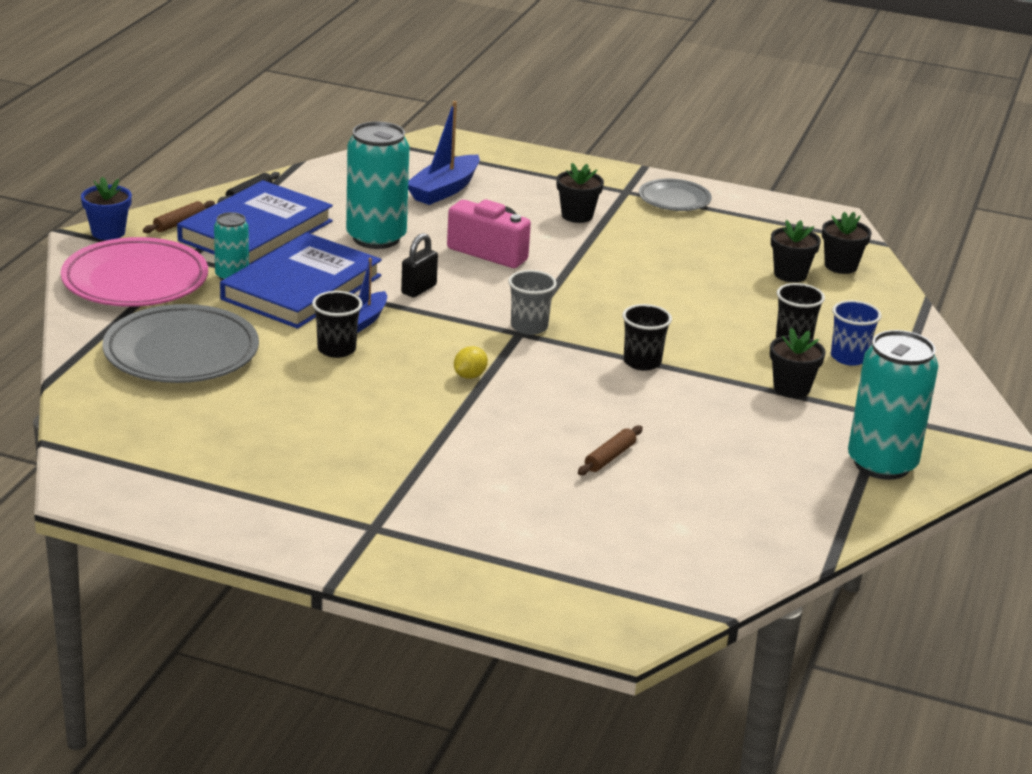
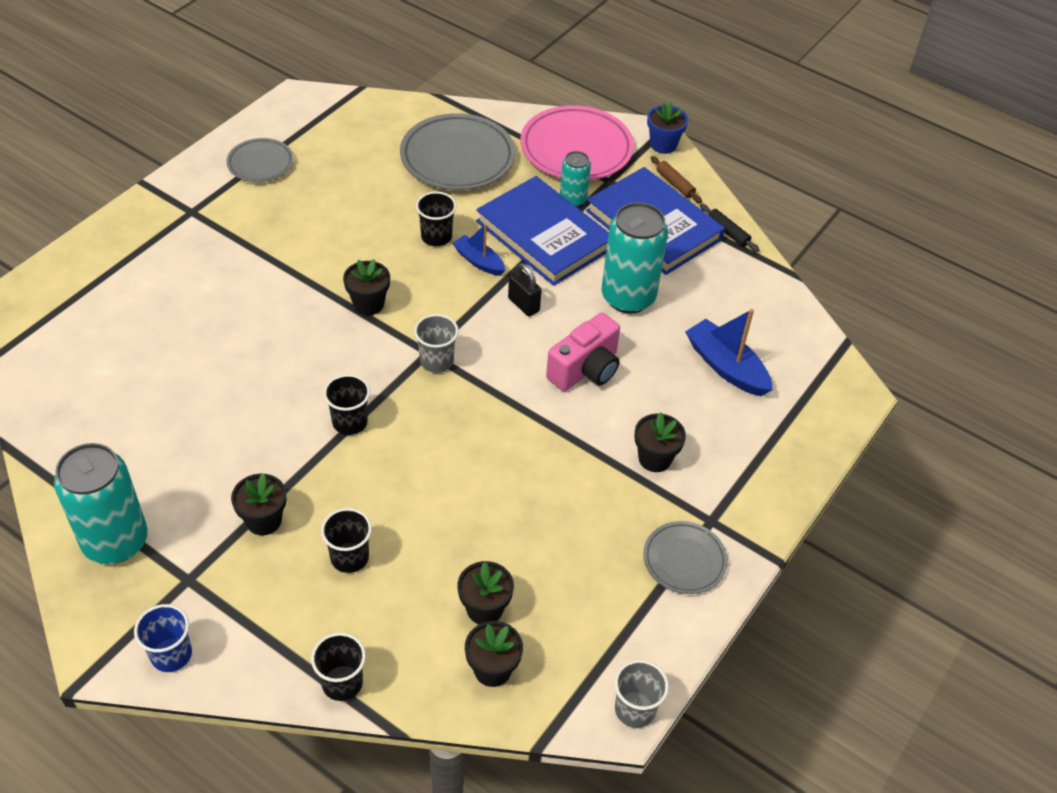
camera: 105 degrees right, 20 degrees up
yellow lemon [454,346,488,379] -> black flower pot [343,259,390,315]
brown rolling pin [578,425,643,475] -> none
blue cup [831,300,881,366] -> blue cup moved to [134,604,192,672]
none -> grey plate [227,138,294,182]
none -> black cup [311,632,366,701]
none -> grey cup [614,660,669,728]

